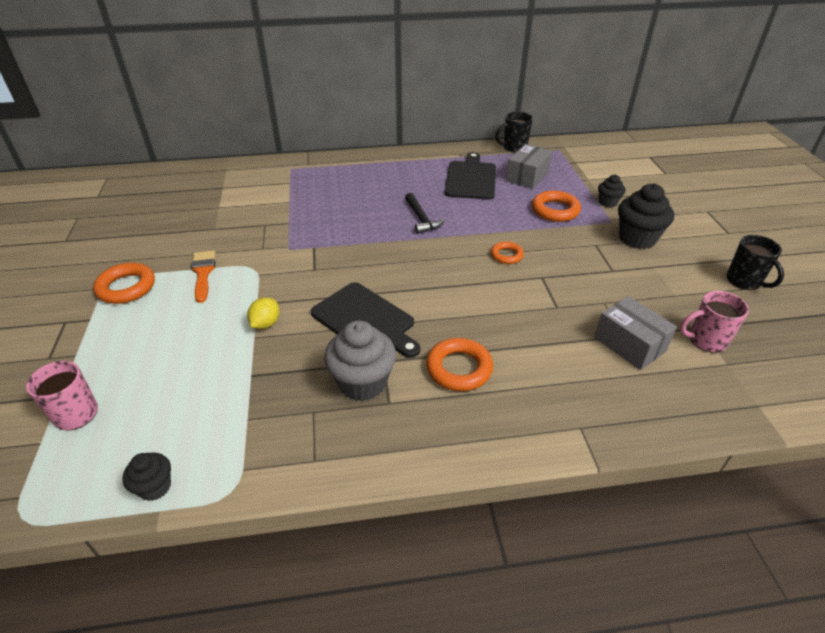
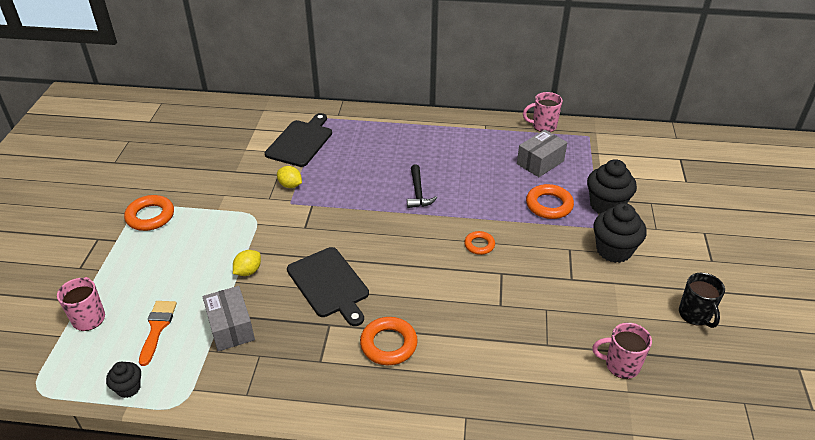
camera: 15 degrees right, 0 degrees up
orange brush [191,250,215,303] -> orange brush moved to [139,301,177,366]
grey cupcake [324,320,396,401] -> none
black cutting board [445,152,496,200] -> black cutting board moved to [265,113,332,167]
black mug [495,112,533,153] -> pink mug [523,92,563,132]
grey box [594,296,677,370] -> grey box moved to [202,286,255,351]
black cupcake [598,174,626,208] -> black cupcake [587,159,637,214], size x1.82
none -> yellow lemon [277,166,302,188]

